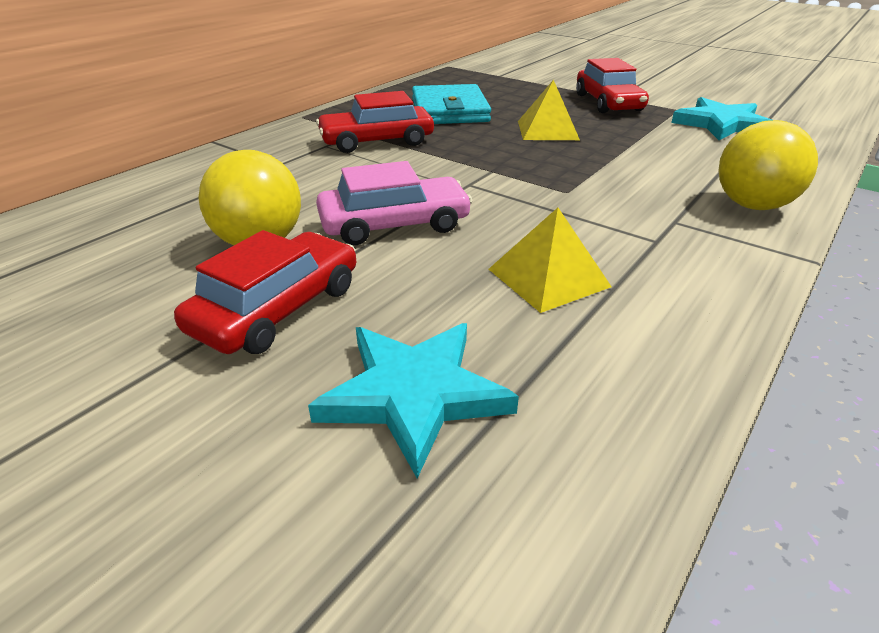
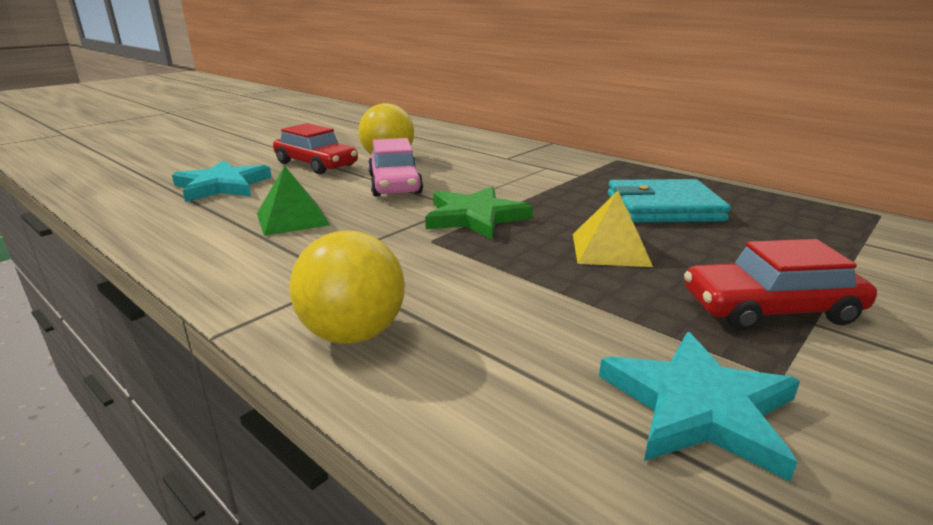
camera: 95 degrees right, 10 degrees down
red car [316,91,434,153] -> none
yellow pyramid [489,208,612,313] -> green pyramid [257,166,330,236]
none -> green star [425,186,533,240]

